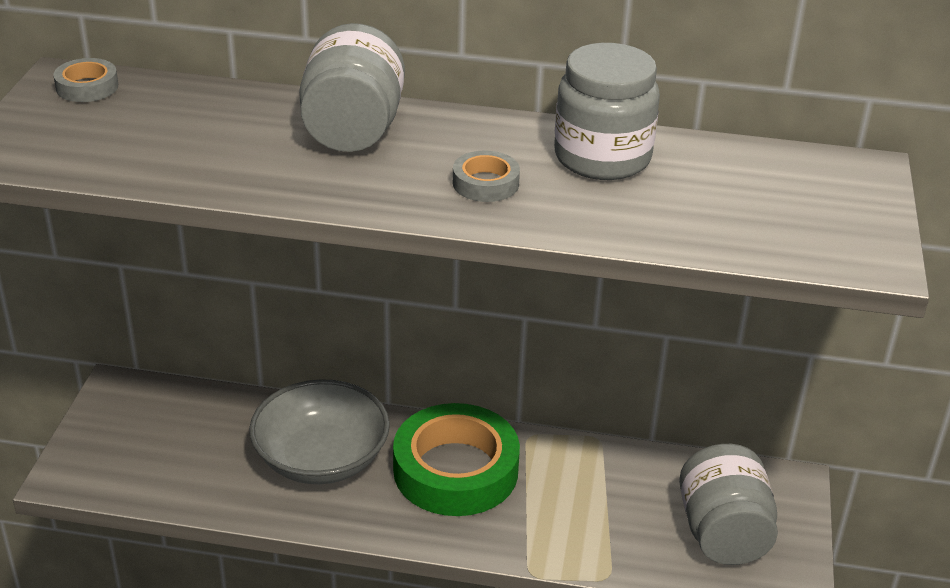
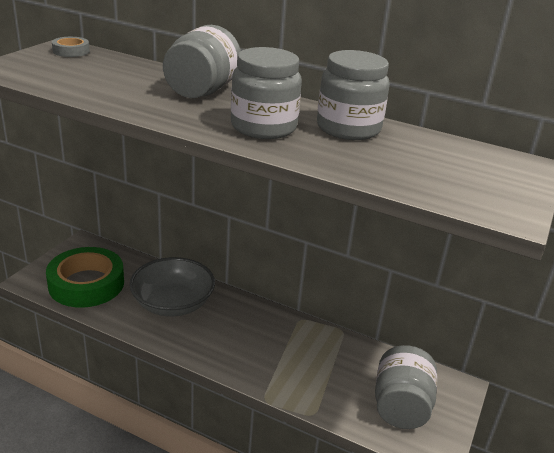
camera: 15 degrees right, 5 degrees down
green tape [393,403,520,516] -> green tape moved to [46,247,124,308]
grey tape [453,150,520,202] -> grey jar [231,47,302,139]

